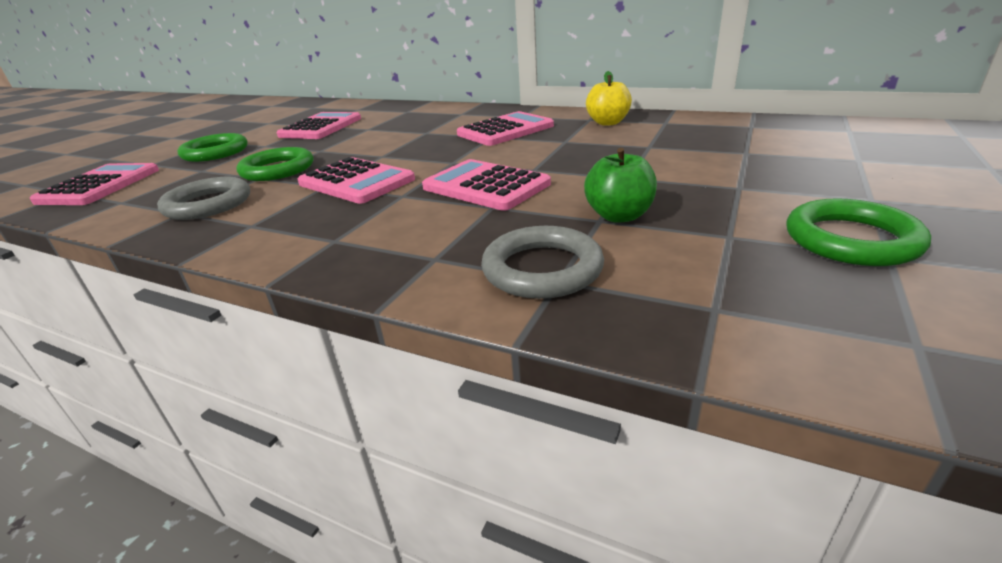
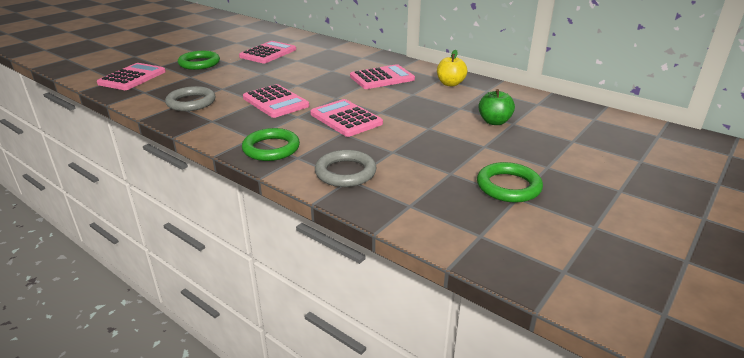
camera: 10 degrees right, 0 degrees up
green ring [237,147,313,181] -> green ring moved to [242,128,300,161]
green apple [584,148,657,223] -> green apple moved to [478,89,515,125]

